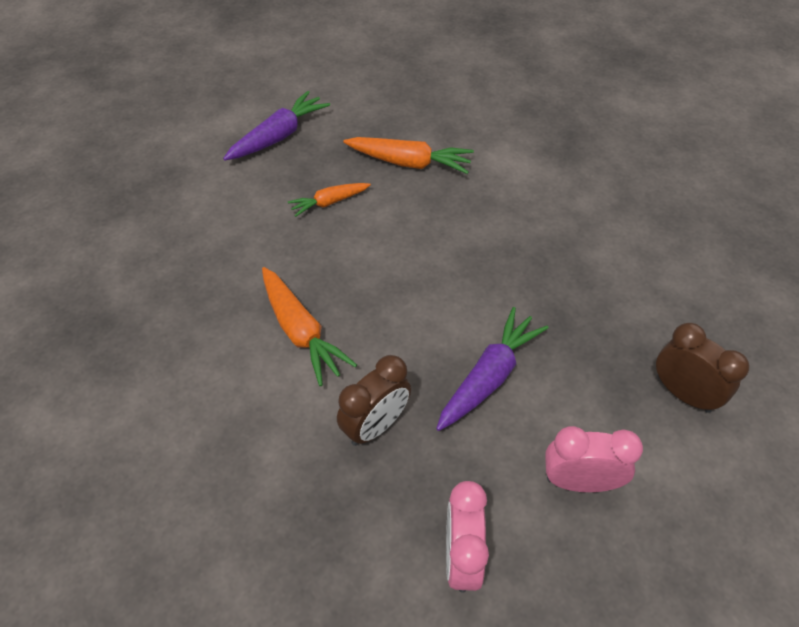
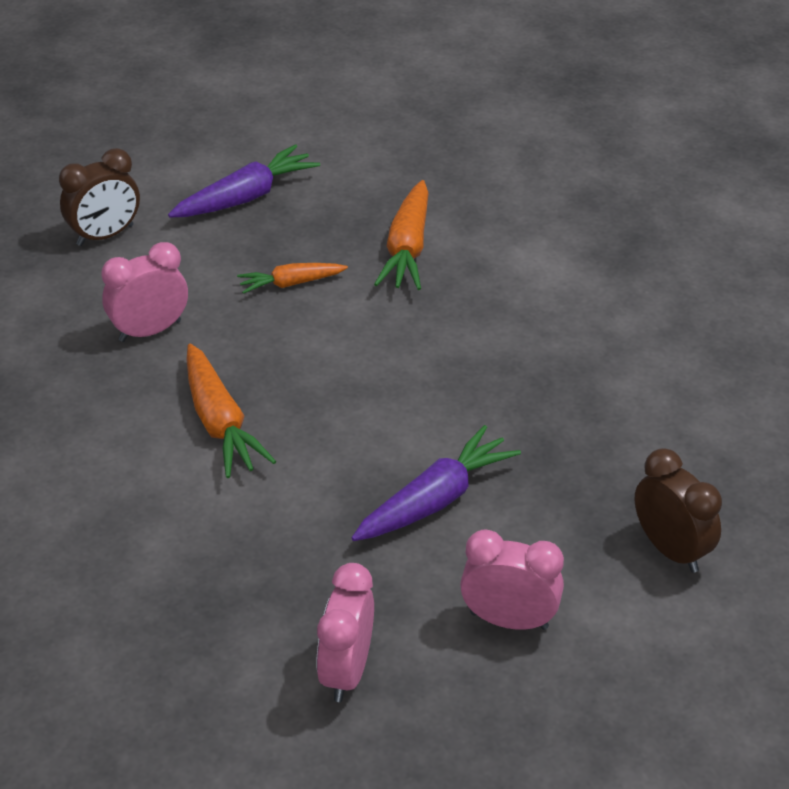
camera: 10 degrees right, 10 degrees down
brown clock [337,355,411,446] -> brown clock moved to [59,148,140,246]
orange carrot [343,137,474,174] -> orange carrot turned 75 degrees clockwise [374,180,428,290]
none -> pink clock [101,242,188,342]

